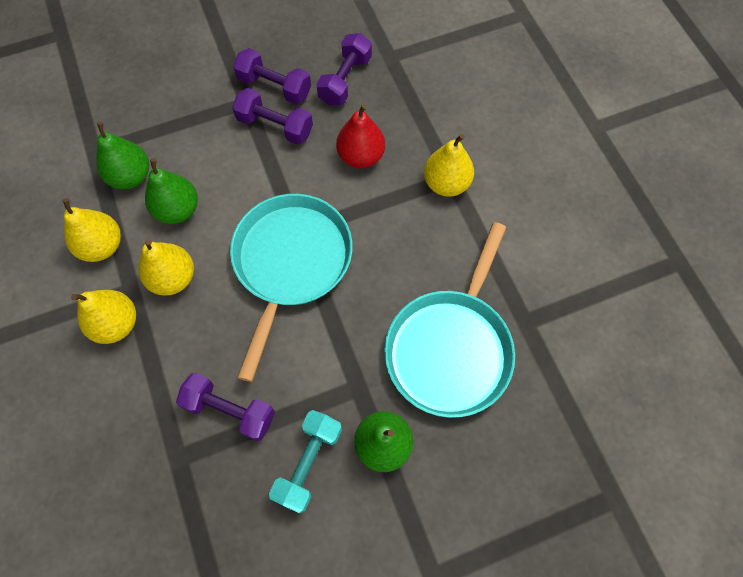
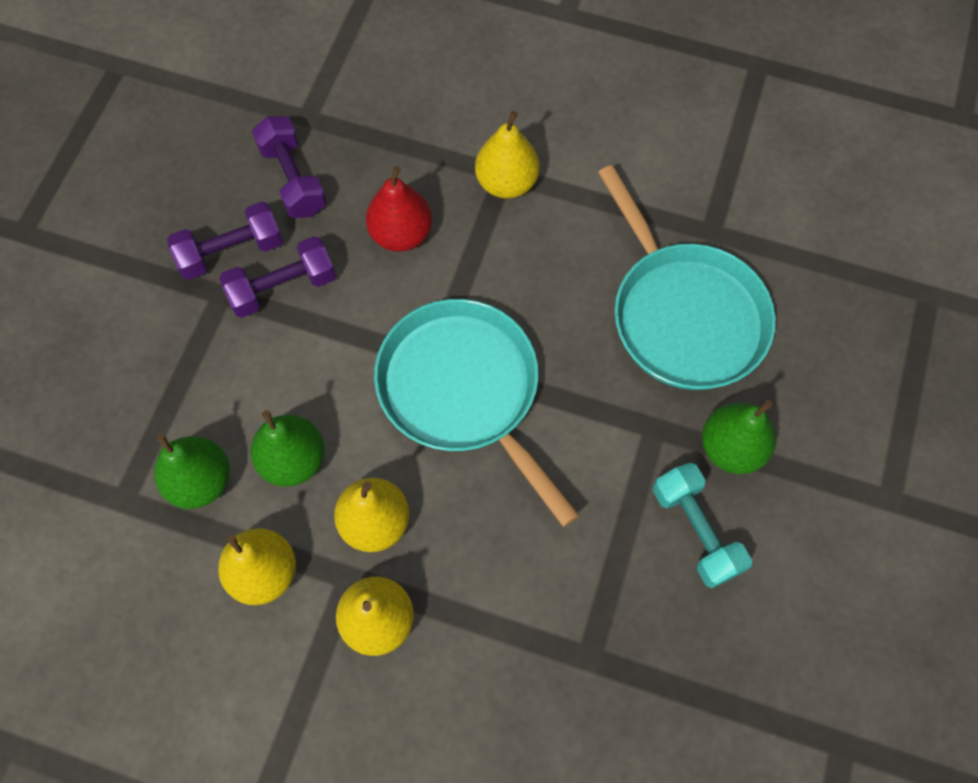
camera: 50 degrees left, 0 degrees up
purple dumbbell [176,373,275,441] -> none

